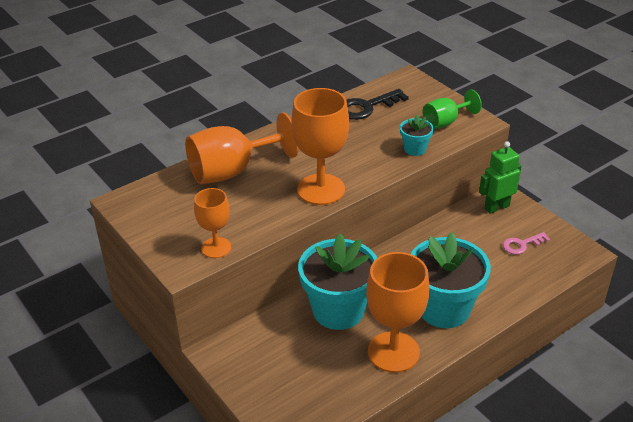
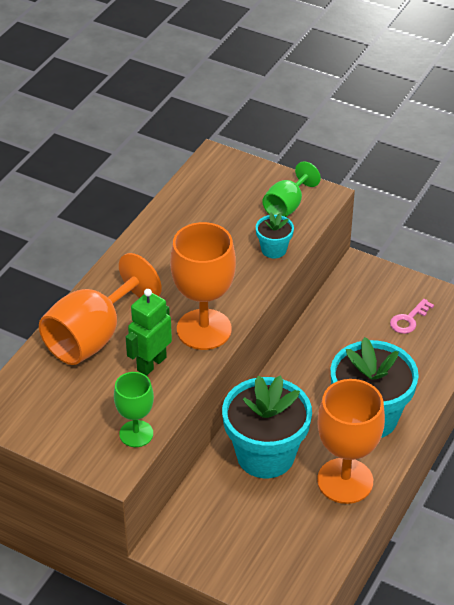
camera: 25 degrees left, 5 degrees up
orange goblet [194,188,231,258] -> green goblet [114,372,154,447]
black key [346,89,409,120] -> none
green robot [479,141,521,214] -> green robot moved to [126,289,172,376]

